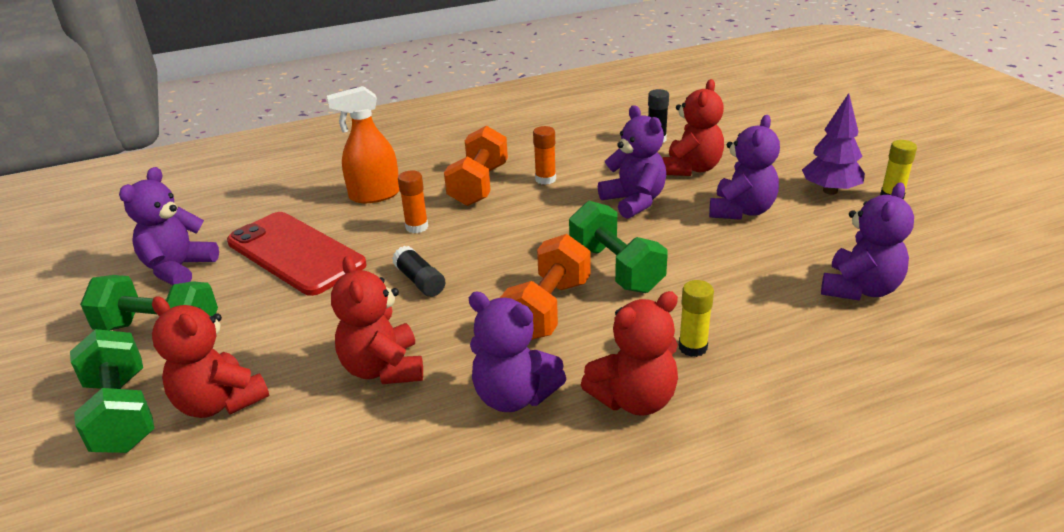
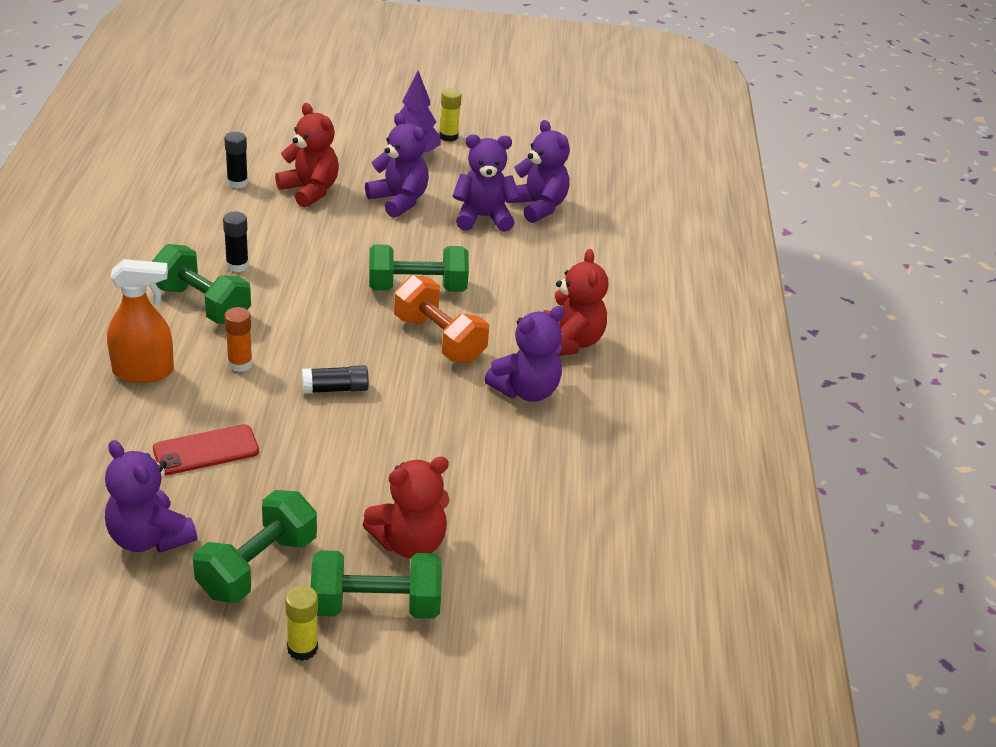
camera: 70 degrees left, 5 degrees up
red phone [227,212,366,296] -> red phone [153,424,259,475], size x0.58
orange spray bottle [327,86,399,203] -> orange spray bottle turned 105 degrees counterclockwise [107,259,174,383]
red teddy bear [331,256,423,384] -> none
orange dumbbell [444,126,508,206] -> green dumbbell [152,244,251,324]
orange glue stick [533,126,556,185] -> black glue stick [223,212,249,272]
purple teddy bear [598,105,666,219] -> purple teddy bear moved to [452,134,520,232]
yellow glue stick [679,280,714,357] -> yellow glue stick moved to [285,585,318,661]

